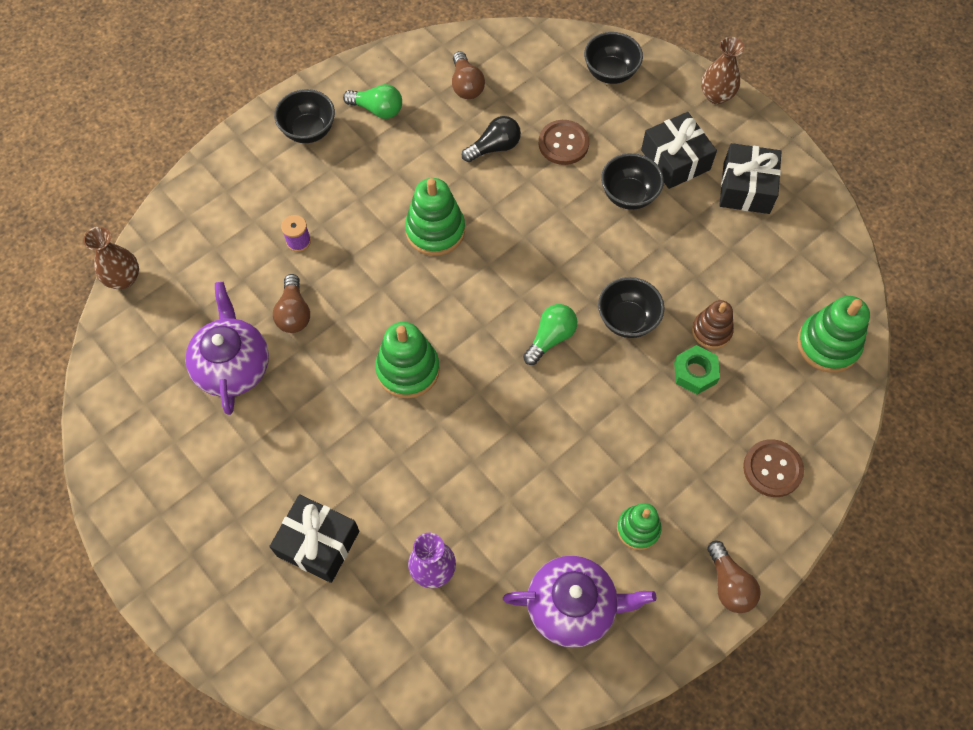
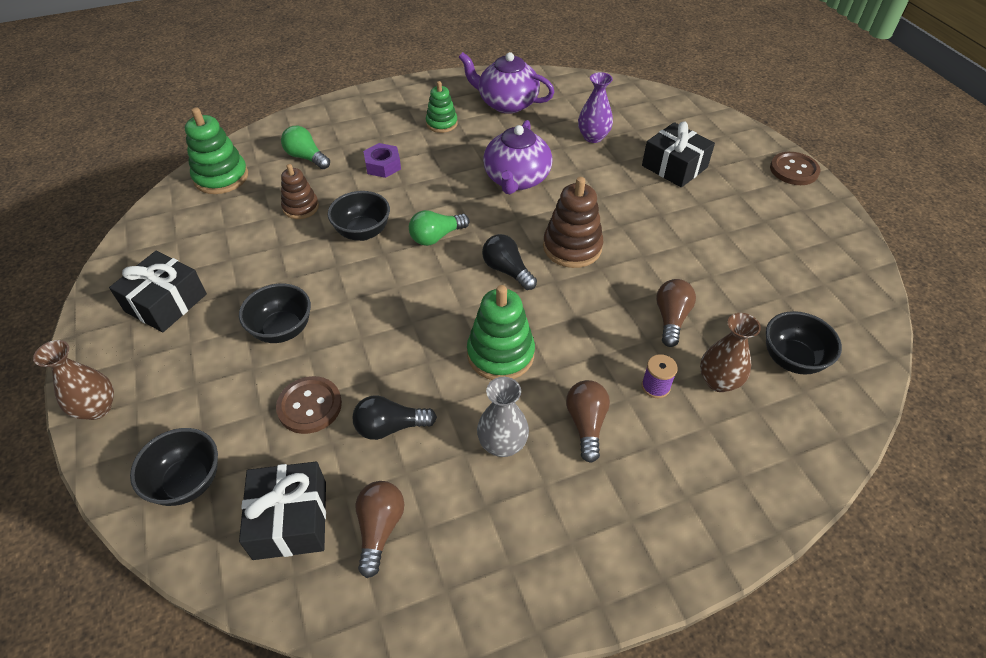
camera: 160 degrees left, 15 degrees down
brown vase [83,227,139,289] -> brown vase moved to [700,313,761,392]
purple teapot [185,282,269,415] -> purple teapot moved to [483,120,552,194]
black bowl [274,89,335,143] -> black bowl moved to [766,311,842,375]
green light bulb [343,84,402,119] -> green light bulb moved to [281,126,330,169]
green stacking toy [375,322,440,398] -> brown stacking toy [543,177,603,268]
black gift [641,112,717,189] -> black gift moved to [239,462,326,560]
green nut [674,345,720,395] -> none
brown light bulb [707,541,761,613] -> brown light bulb moved to [566,380,610,463]
brown button [743,439,804,497] -> brown button moved to [770,152,820,185]
none -> purple nut [363,143,401,178]
none -> grey vase [477,377,529,457]
none -> black light bulb [482,234,537,290]

